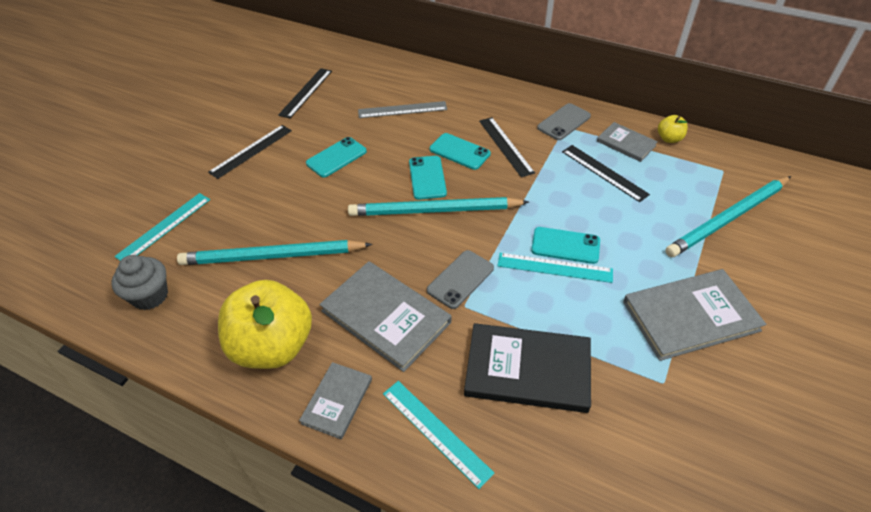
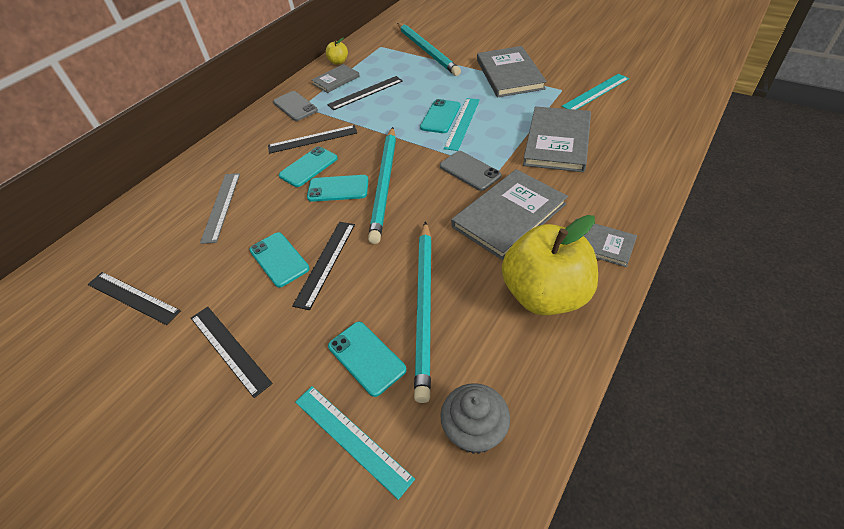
camera: 80 degrees left, 0 degrees up
turquoise ruler [383,381,495,489] -> turquoise ruler moved to [562,74,629,110]
black book [464,323,591,413] -> grey book [523,106,591,172]
none -> black ruler [292,222,355,310]
none -> turquoise phone [328,322,407,397]

